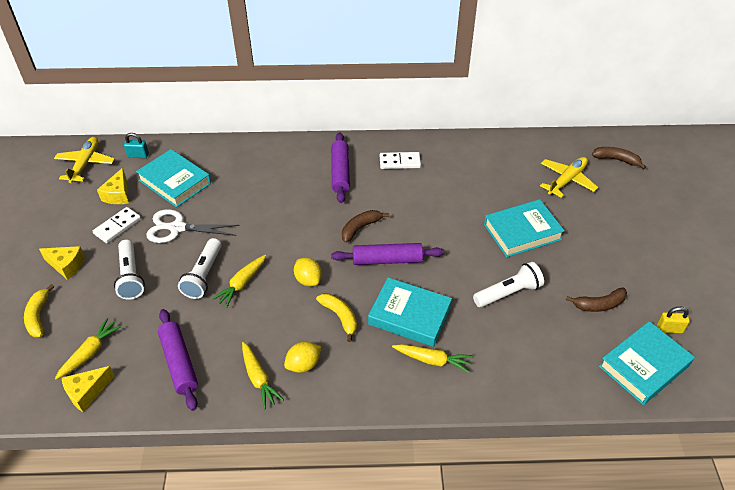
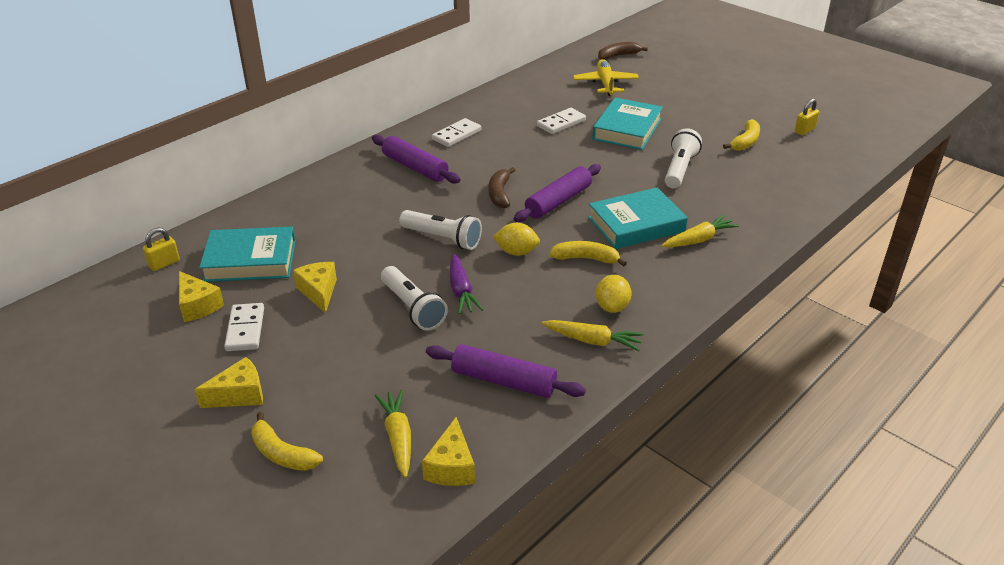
camera: 45 degrees left, 10 degrees down
yellow plane [54,137,115,183] -> none
white flashlight [114,240,145,300] -> white flashlight moved to [399,210,482,250]
turquoise padlock [124,133,149,158] -> yellow padlock [143,227,180,271]
white scissors [146,209,240,243] -> yellow cheese [293,262,337,313]
yellow carrot [212,255,266,308] -> purple carrot [450,253,483,314]
brown banana [566,288,627,312] -> yellow banana [723,119,760,151]
turquoise book [599,321,695,405] -> none
none -> white domino [537,108,586,134]

